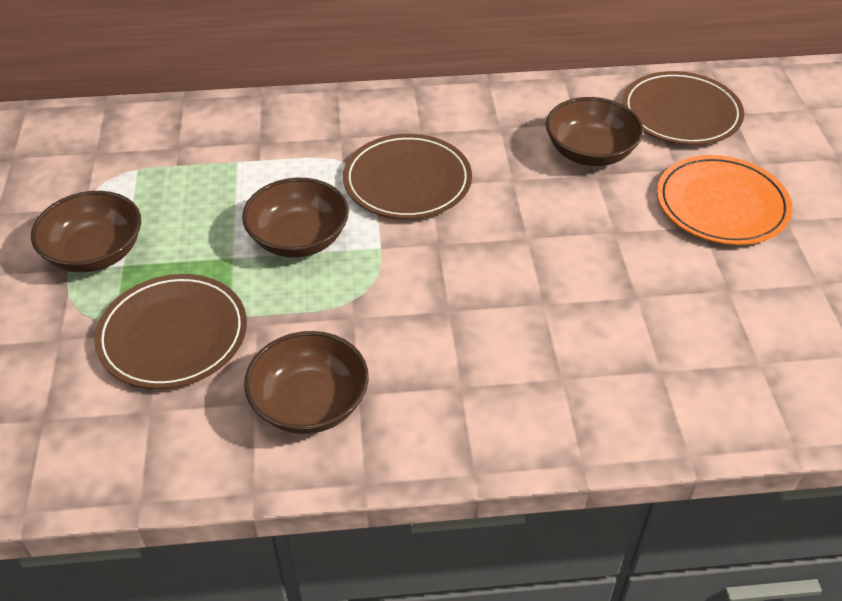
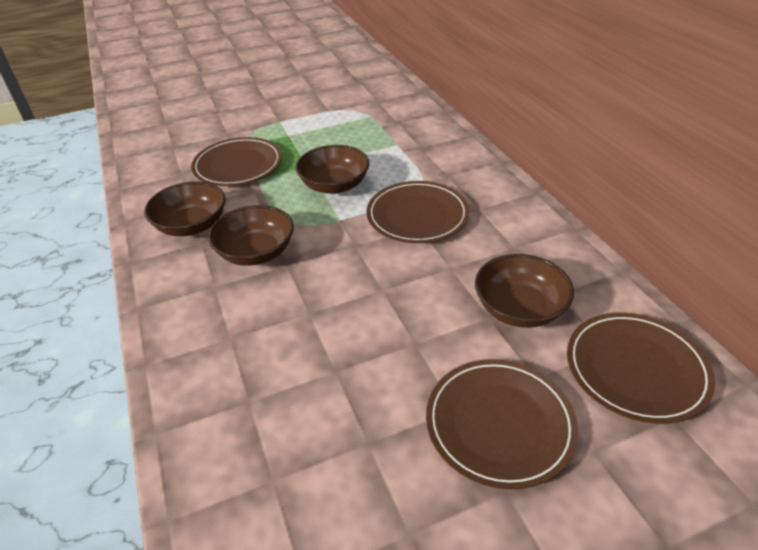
camera: 75 degrees right, 5 degrees down
brown bowl [31,191,141,273] -> brown bowl moved to [208,205,294,266]
orange plate [657,155,792,245] -> brown plate [426,359,578,489]

